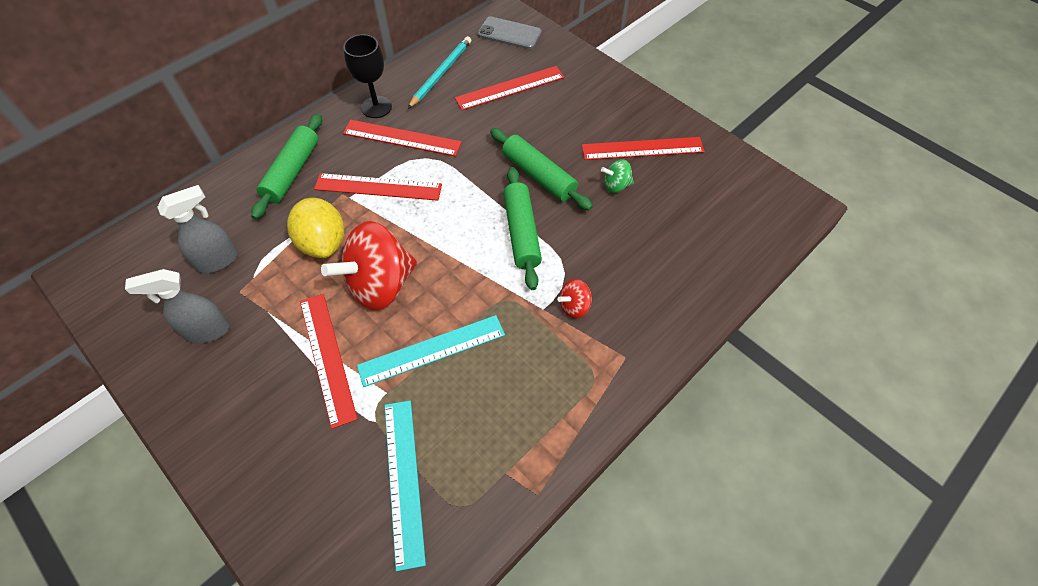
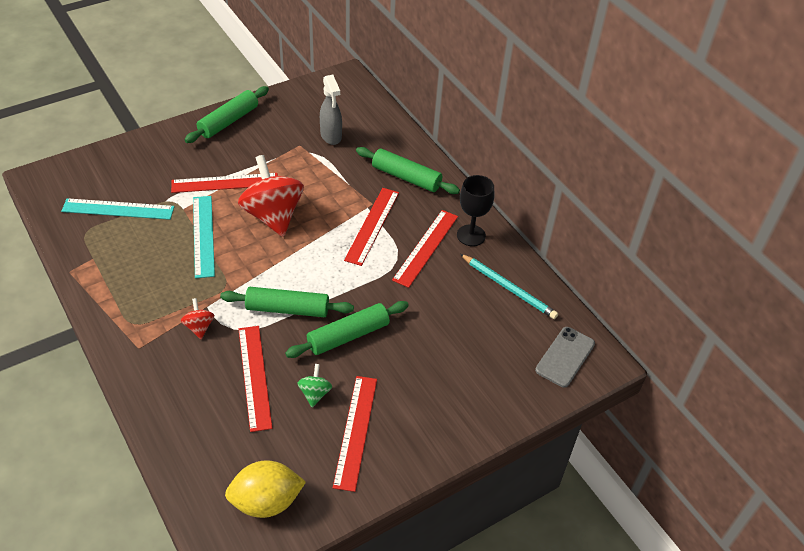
camera: 100 degrees right, 10 degrees down
grey spray bottle [125,269,230,343] -> none
yellow lemon [287,198,344,258] -> yellow lemon moved to [225,460,306,518]
red ruler [455,66,564,110] -> red ruler moved to [239,326,272,432]
none -> green rolling pin [185,86,269,143]

